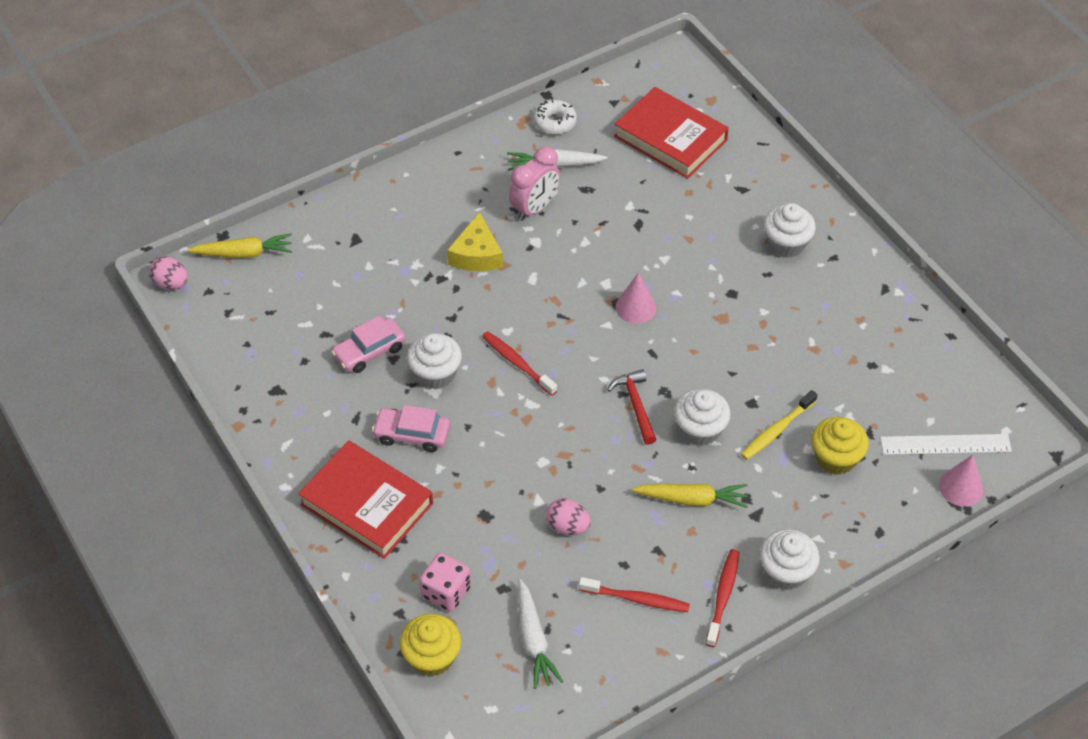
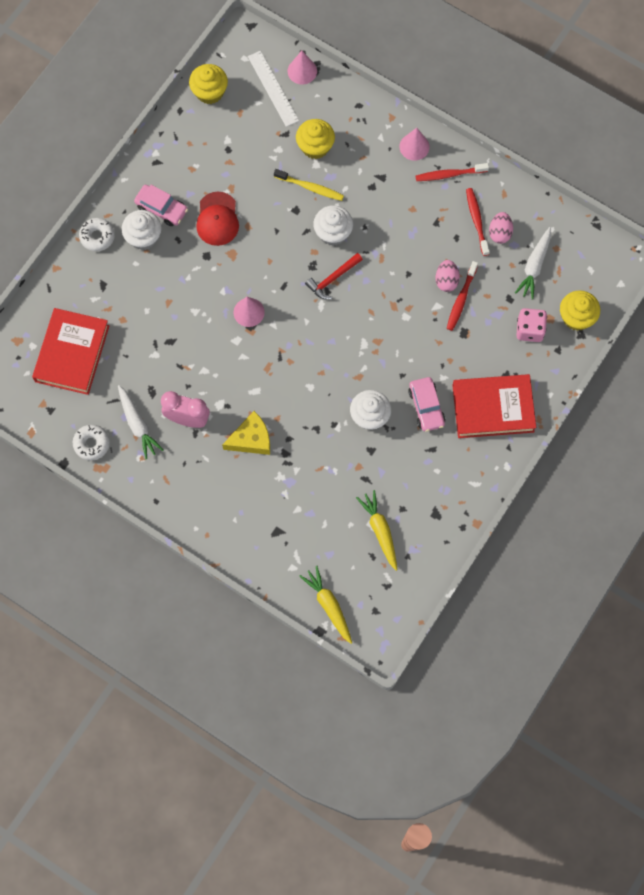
camera: 115 degrees left, 20 degrees up
pink egg [149,256,188,289] -> pink egg moved to [489,212,513,244]
red book [298,440,433,559] -> red book turned 75 degrees clockwise [452,374,536,438]
pink car [331,315,406,373] -> pink car moved to [134,185,188,226]
red toothbrush [482,331,558,396] -> red toothbrush moved to [447,261,478,331]
white carrot [518,579,563,689] -> white carrot turned 150 degrees clockwise [515,227,551,300]
yellow carrot [632,484,748,508] -> yellow carrot moved to [356,490,397,571]
white cupcake [760,529,820,590] -> pink cone [400,128,430,160]
none -> white donut [79,218,115,252]
none -> yellow cupcake [189,64,228,104]
none -> red cap [196,192,239,246]

